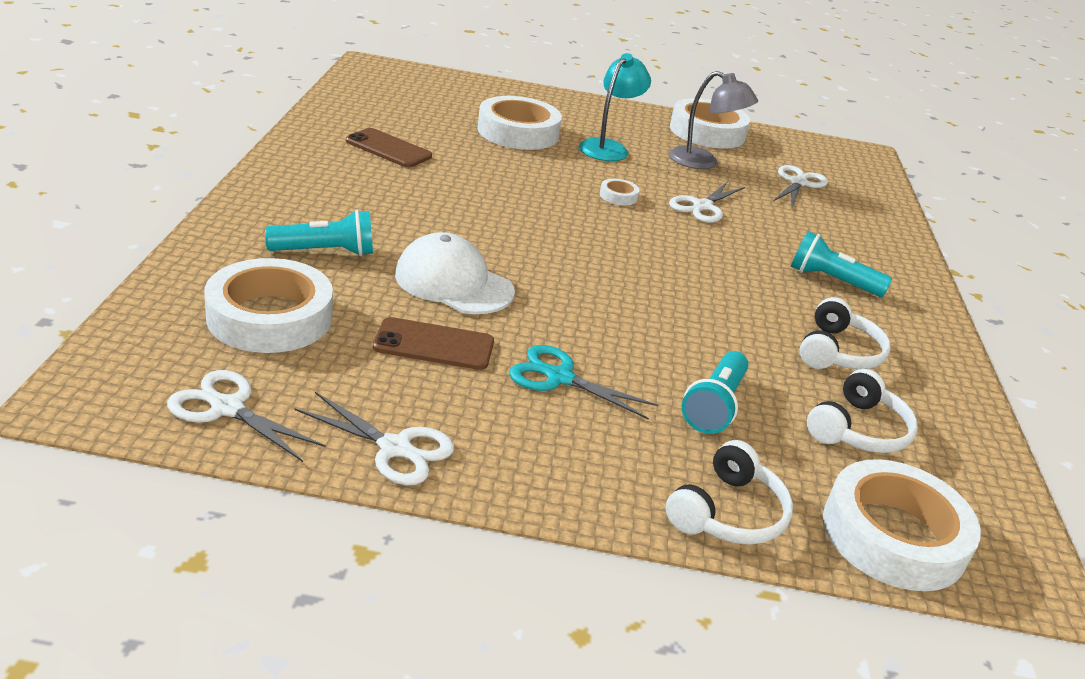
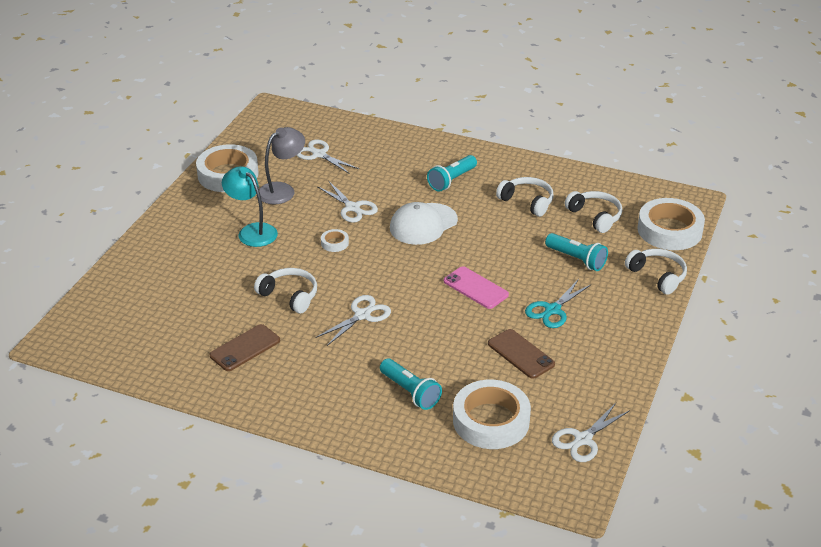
camera: 70 degrees left, 5 degrees up
turquoise flashlight [265,210,373,256] -> turquoise flashlight turned 135 degrees clockwise [380,359,442,410]
white scissors [294,392,454,485] -> white scissors moved to [316,295,391,346]
brown phone [373,317,494,370] -> brown phone turned 60 degrees counterclockwise [488,329,555,379]
white cap [395,232,515,314] -> white cap moved to [390,202,458,245]
white tape [477,96,562,150] -> none
none -> white headphones [254,268,317,314]
none -> pink phone [444,266,509,309]

